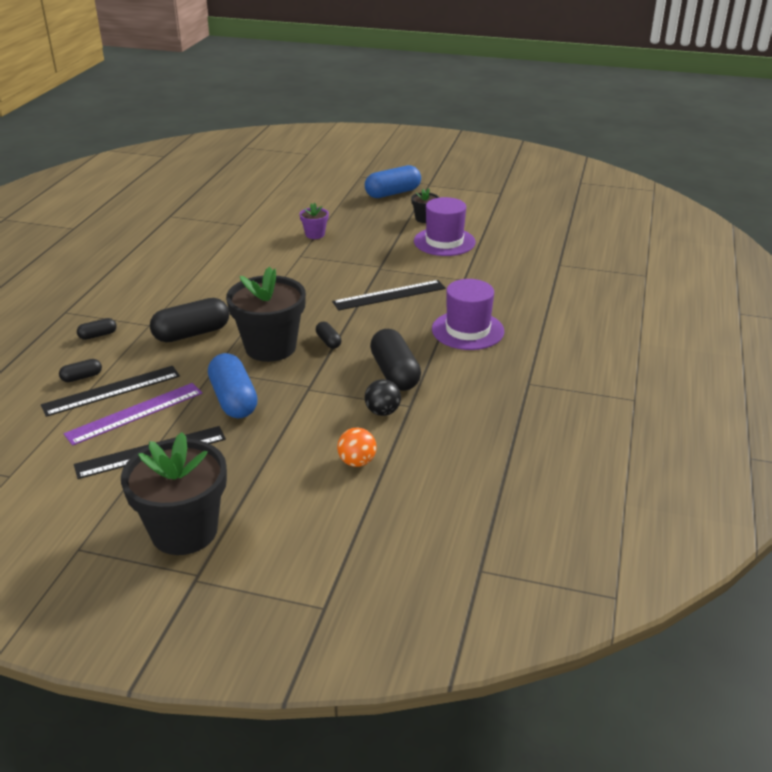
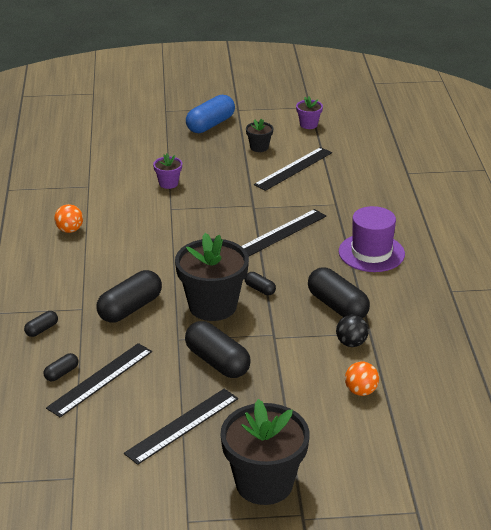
camera: 20 degrees left, 0 degrees up
purple ruler [63,383,202,446] -> none
blue capsule [208,353,258,418] -> black capsule [185,321,251,378]
purple hat [414,197,476,256] -> black ruler [254,147,332,191]
none -> orange ball [54,204,83,233]
none -> purple flower pot [296,96,323,129]

